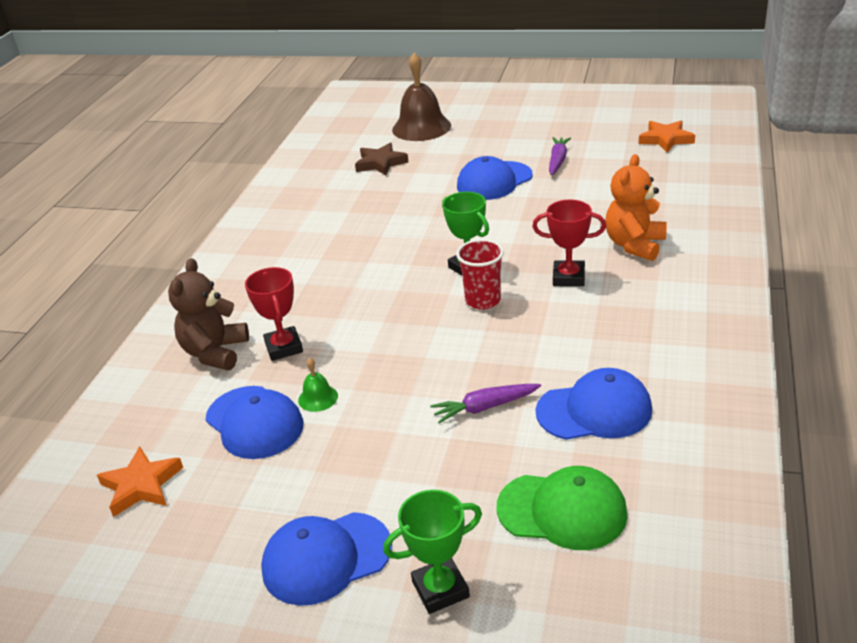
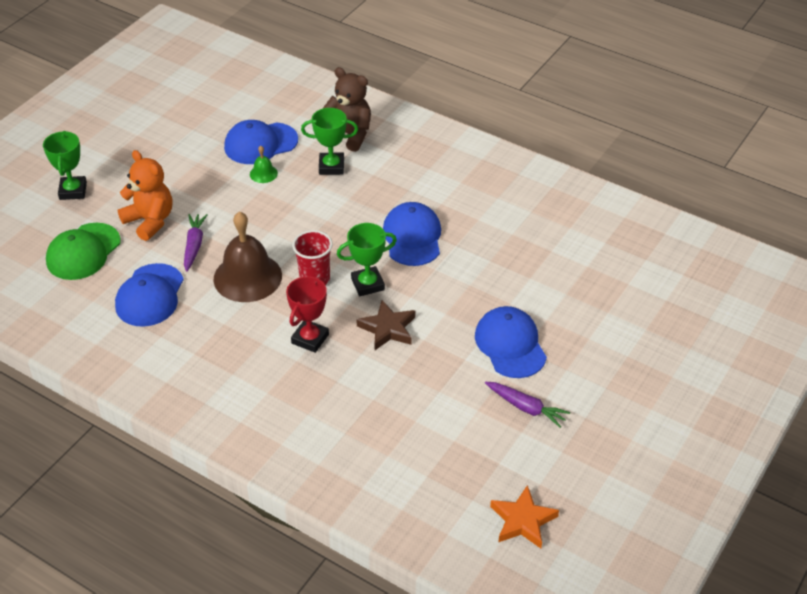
camera: 105 degrees right, 10 degrees up
orange star [97,446,183,517] -> none
red trophy [245,267,303,361] -> green trophy [301,108,358,175]
blue cap [261,512,392,606] -> blue cap moved to [383,202,441,266]
brown star [355,143,409,176] -> brown star moved to [356,300,415,350]
brown bell [392,53,451,141] -> brown bell moved to [213,211,282,302]
orange teddy bear [605,154,667,261] -> orange teddy bear moved to [118,150,172,241]

